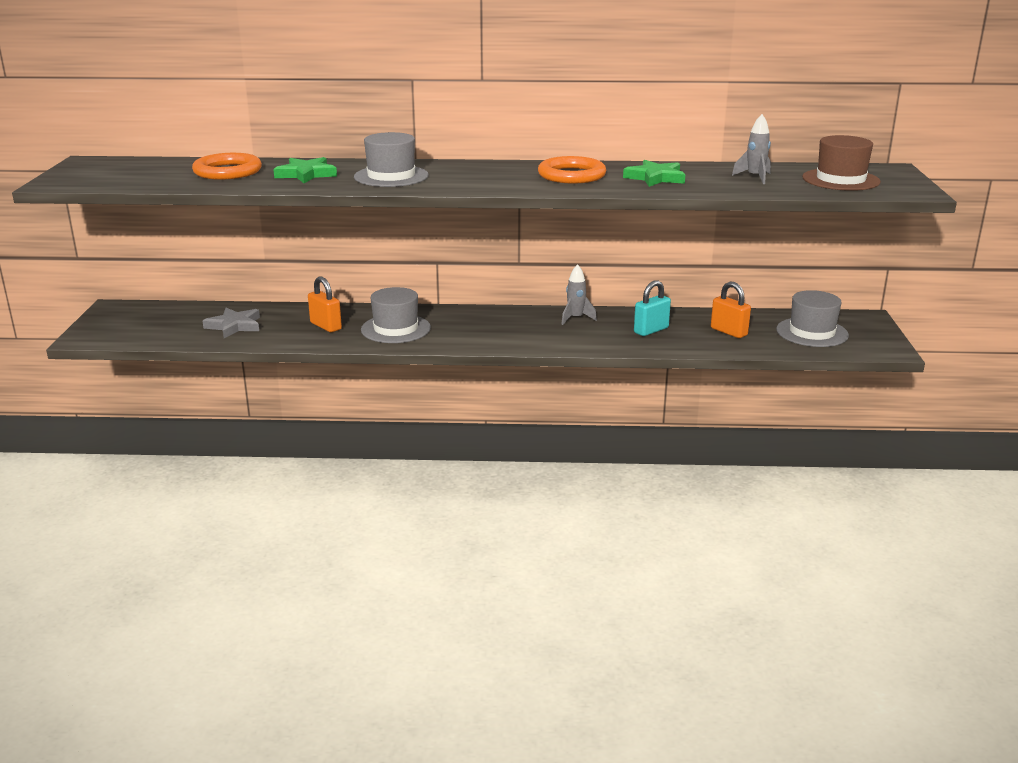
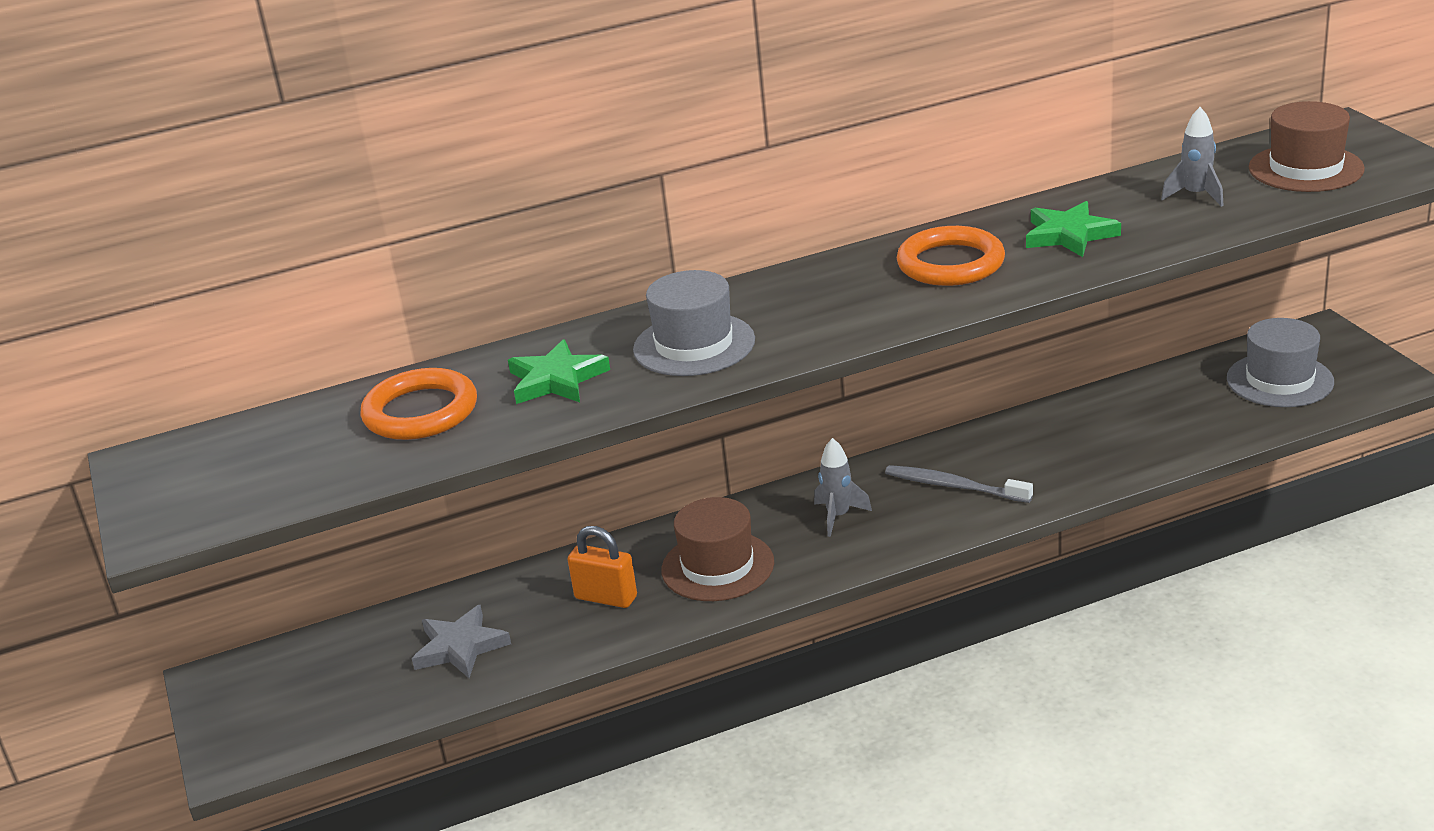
camera: 20 degrees left, 5 degrees up
grey hat [361,287,431,343] -> brown hat [661,497,774,601]
grey rocket [561,264,597,325] -> grey rocket moved to [814,438,872,537]
turquoise padlock [634,280,671,336] -> none
orange padlock [711,282,751,338] -> none
none -> grey toothbrush [885,465,1033,503]

